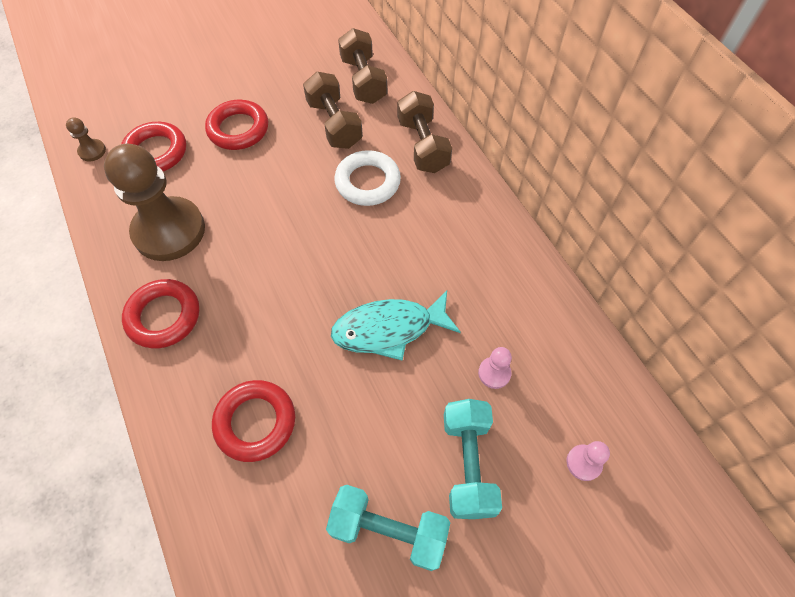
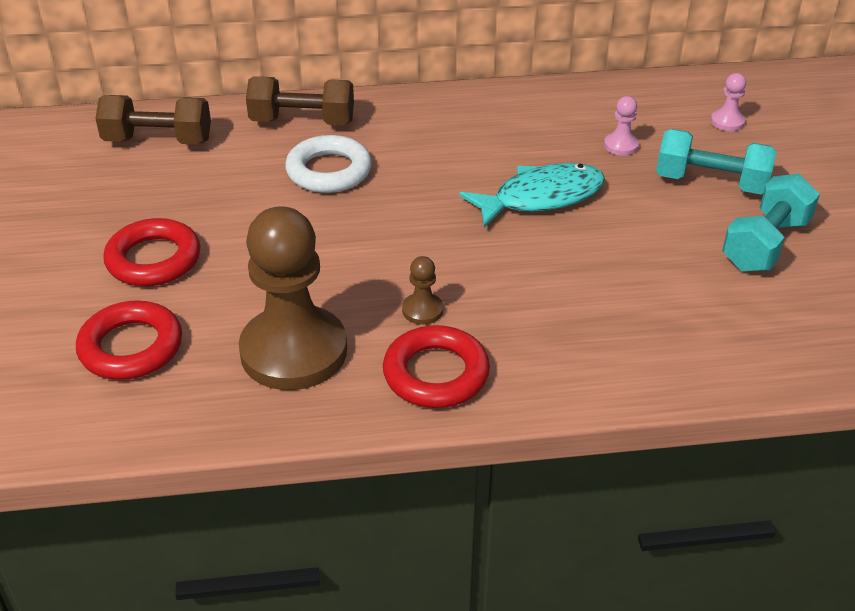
camera: 70 degrees left, 20 degrees down
brown pawn [66,117,106,161] -> brown pawn moved to [402,256,443,325]
red ring [212,380,295,462] -> none
brown dumbbell [303,72,363,149] -> none
turquoise fish [331,291,461,360] -> turquoise fish turned 120 degrees counterclockwise [459,163,605,228]

